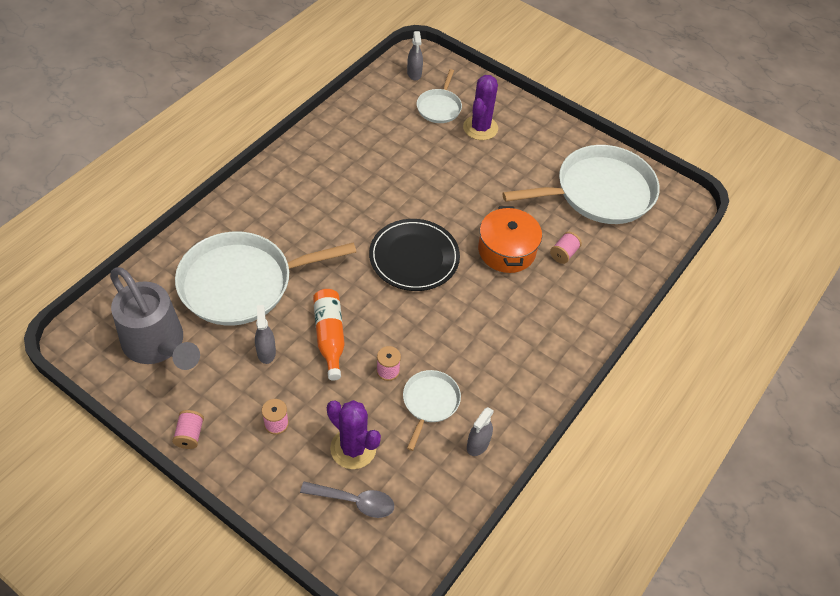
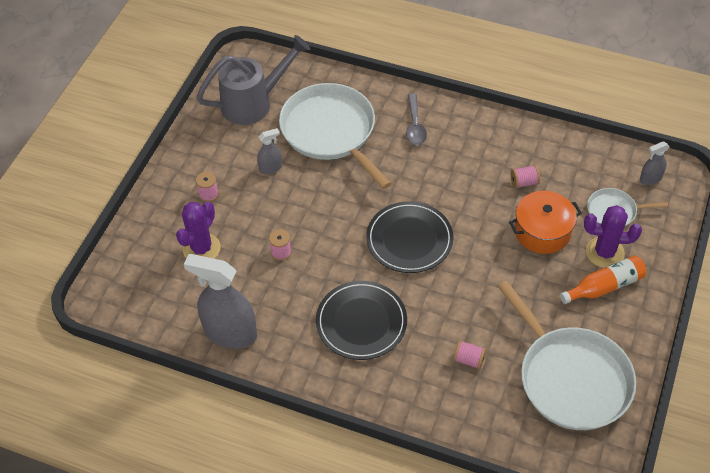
camera: 80 degrees right, 0 degrees up
grey watering can [110,267,200,370] -> grey watering can turned 150 degrees counterclockwise [196,35,310,125]
pink spool [172,410,204,449] -> pink spool moved to [511,165,540,188]
grey spoon [300,482,394,518] -> grey spoon moved to [406,94,427,145]
orange bottle [313,289,345,381] -> orange bottle moved to [560,256,646,304]
white pan [403,370,461,451] -> none
grey spray bottle [467,407,494,456] -> grey spray bottle [184,254,257,349], size x2.10
orange pot [478,206,542,273] -> orange pot moved to [509,191,582,254]
none -> black plate [316,281,407,360]

